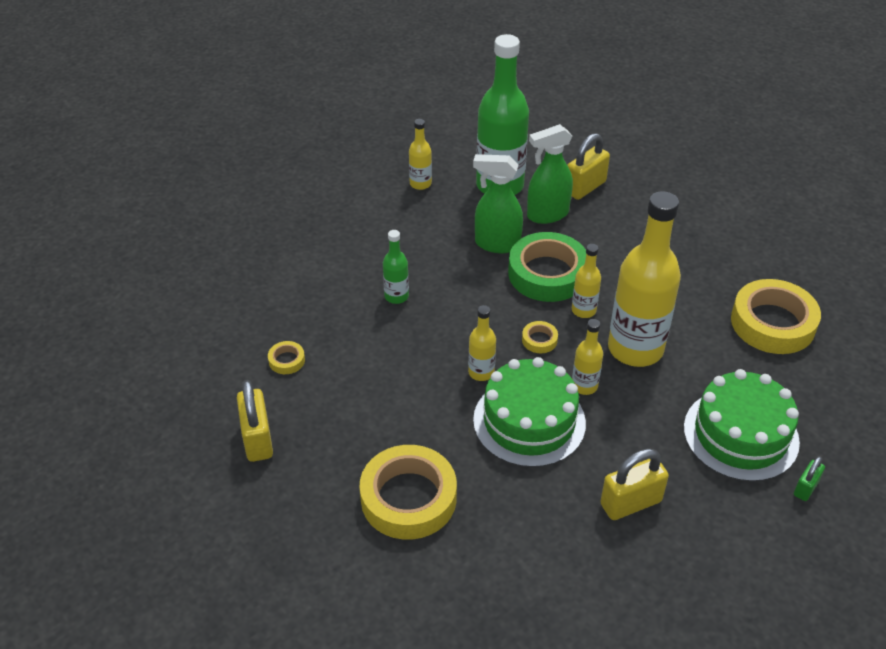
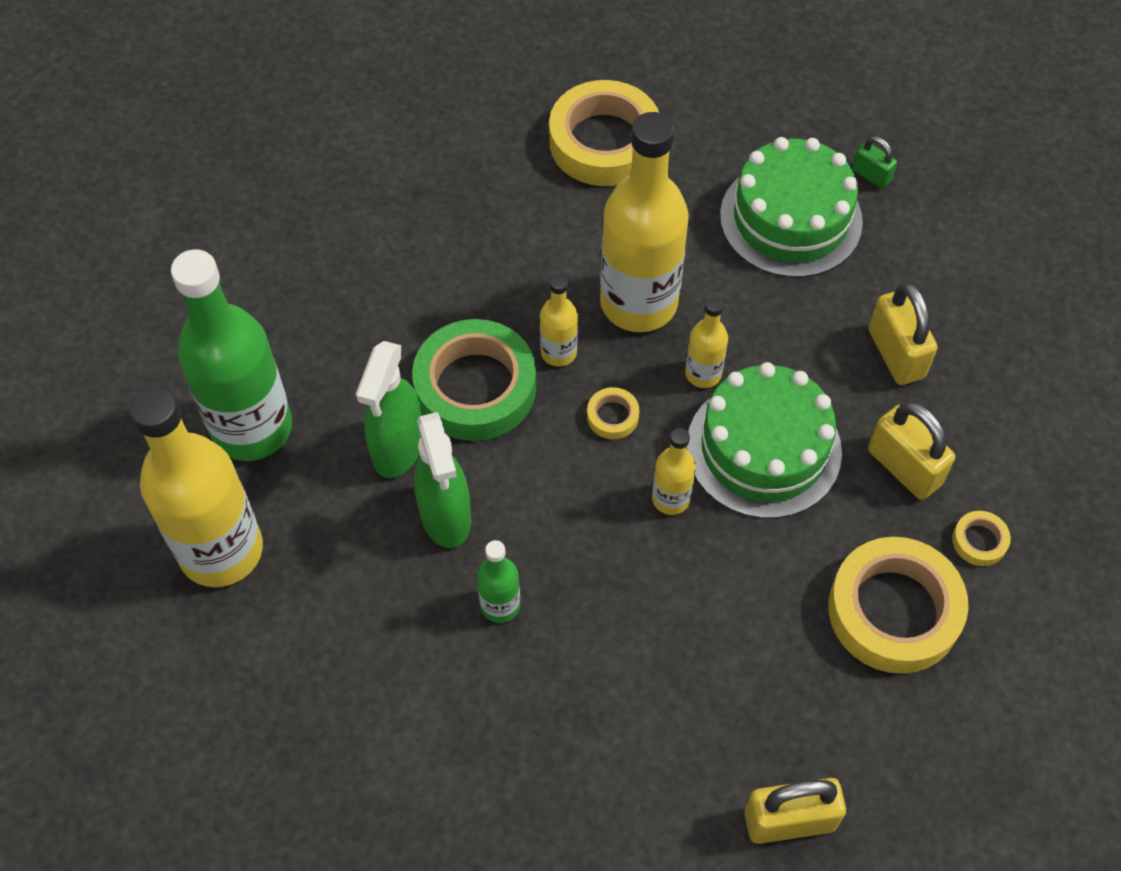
camera: 85 degrees left, 15 degrees up
yellow tape [268,341,305,374] -> yellow tape moved to [952,511,1011,566]
yellow bottle [409,119,432,190] -> yellow bottle [129,386,263,587], size x2.18
green spray bottle [527,124,573,224] -> green spray bottle moved to [414,412,471,548]
yellow padlock [567,133,610,200] -> yellow padlock moved to [868,402,955,500]

